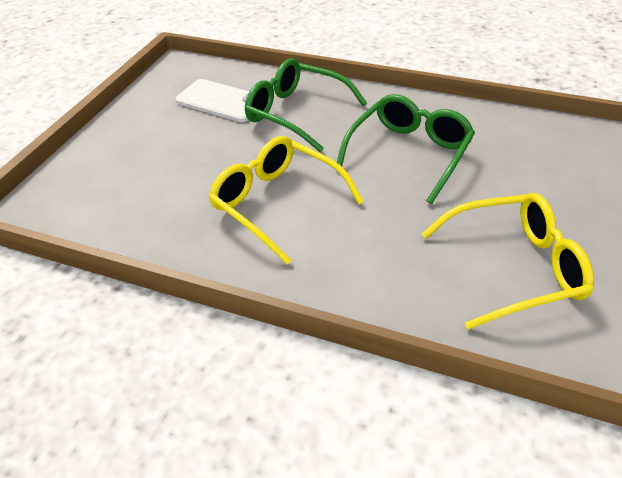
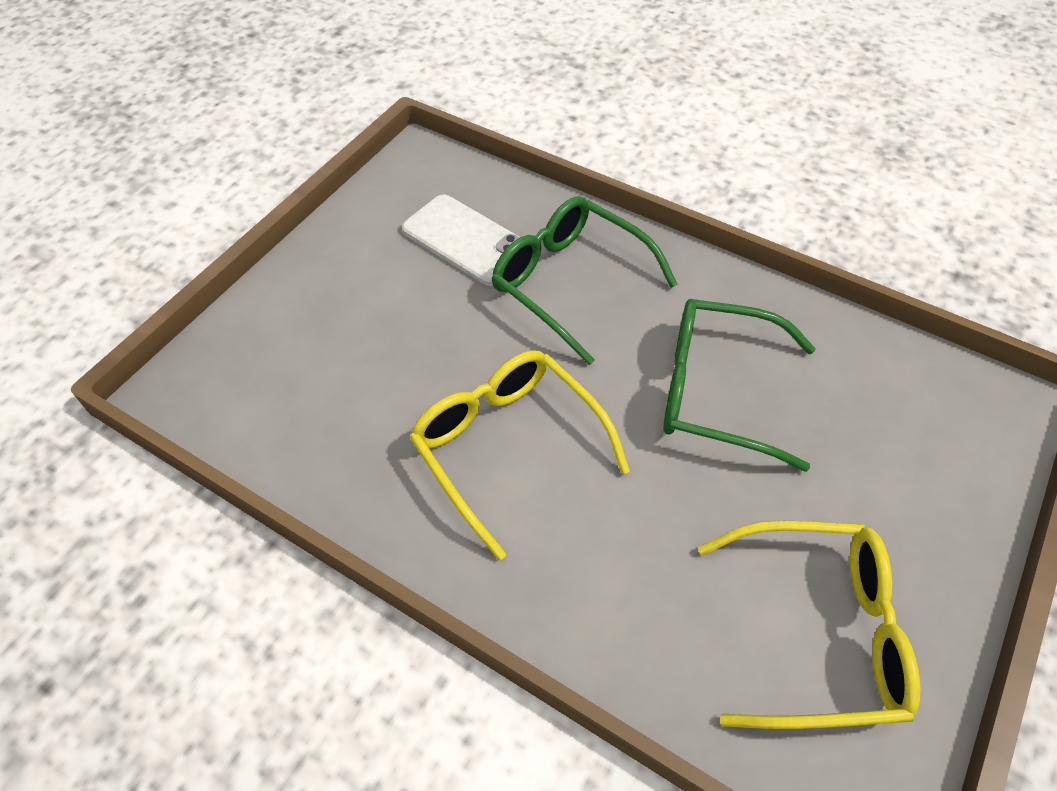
camera: 10 degrees right, 10 degrees up
green glasses [337,94,475,204] -> green glasses turned 120 degrees counterclockwise [663,299,815,472]

